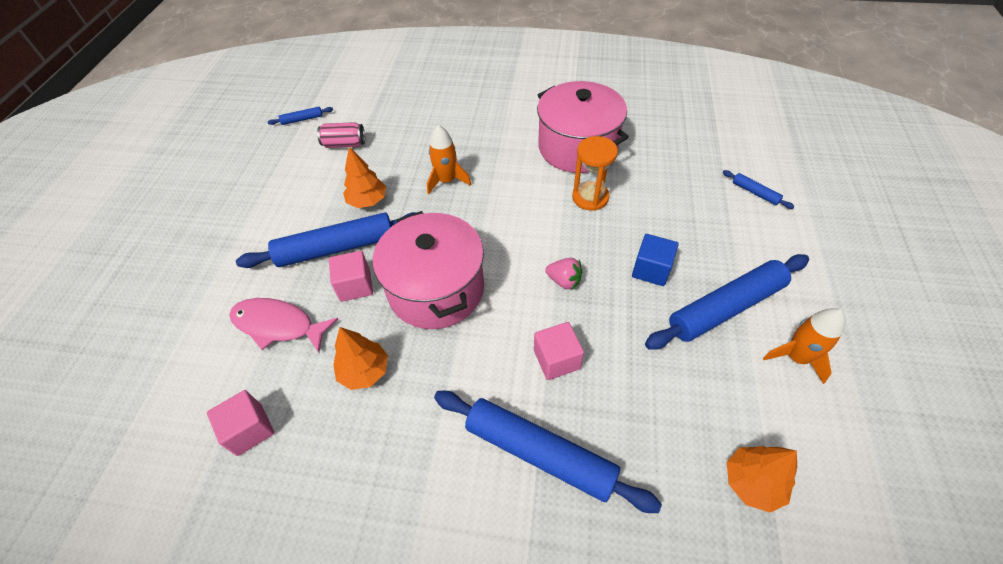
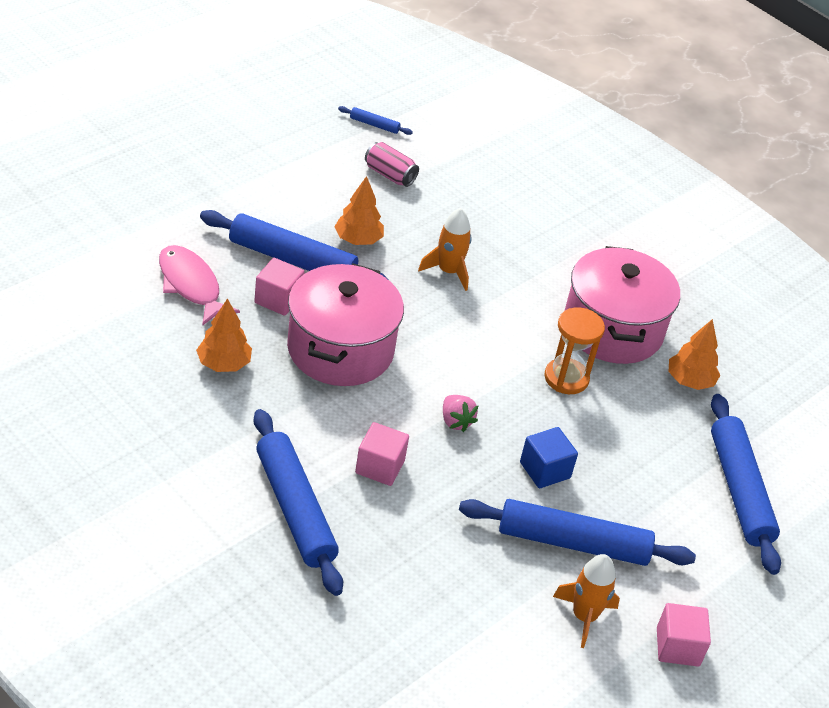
camera: 30 degrees right, 10 degrees down
pink cube [207,390,274,456] -> pink cube moved to [657,603,711,666]
blue rolling pin [723,170,794,209] -> blue rolling pin [711,394,781,575], size x2.30
orange tree [727,446,797,513] -> orange tree moved to [669,319,720,390]

